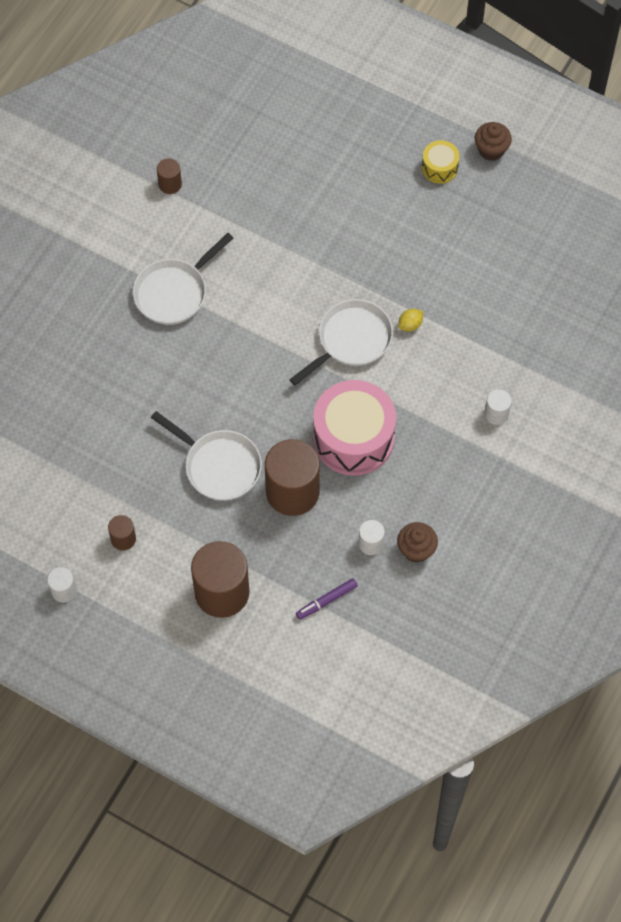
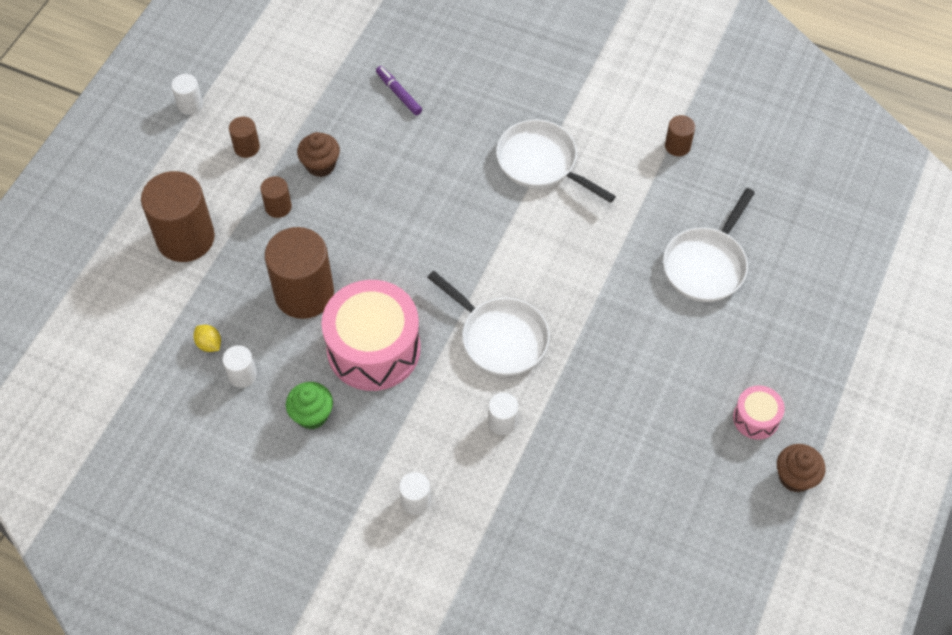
camera: 85 degrees right, 5 degrees down
white pan [151,411,262,501] -> white pan moved to [663,188,755,302]
purple marker [296,578,358,620] -> purple marker moved to [376,66,422,115]
brown cupcake [397,522,438,563] -> brown cupcake moved to [297,132,340,177]
yellow lemon [398,309,423,331] -> yellow lemon moved to [193,325,221,352]
yellow drum [422,140,460,184] -> pink drum [733,385,785,440]
none -> brown cylinder [260,176,292,218]
none -> green cupcake [286,382,333,429]
none -> white cylinder [488,393,518,435]

